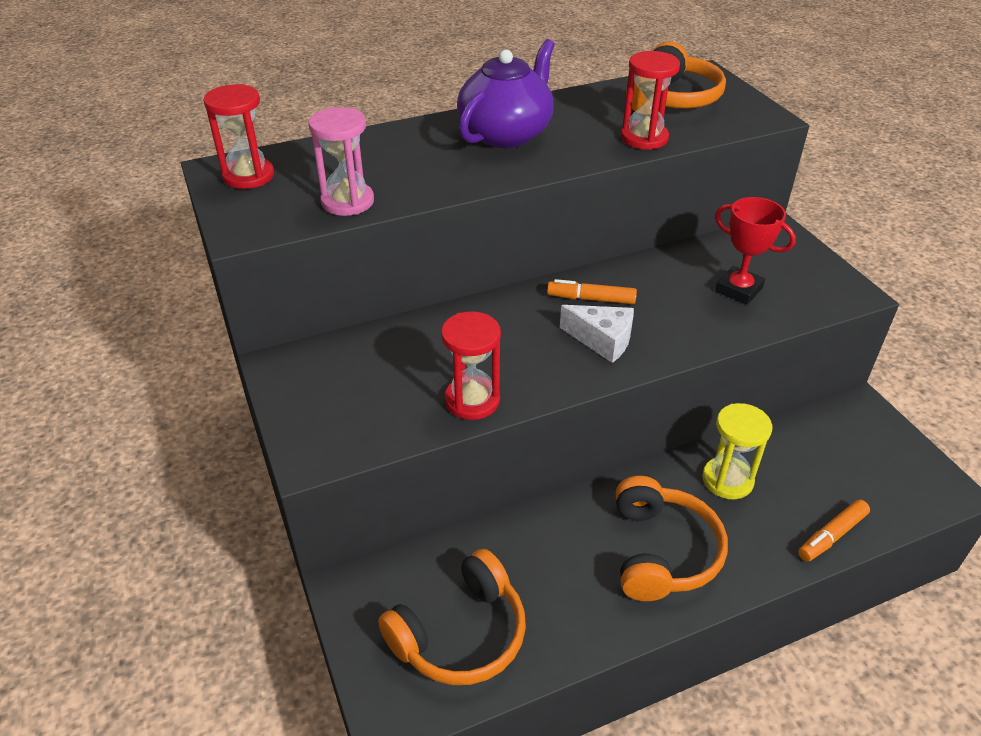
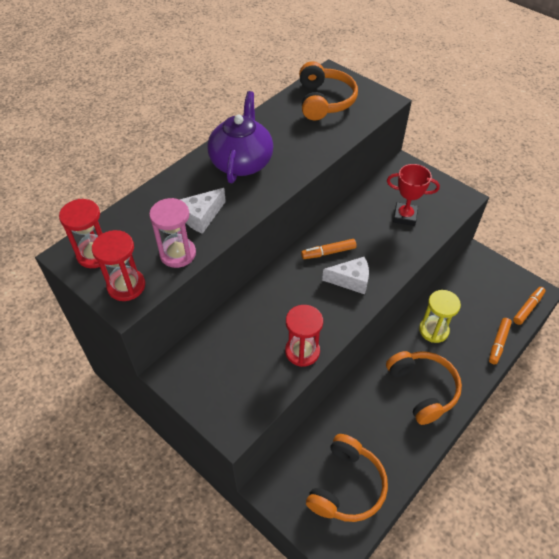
camera: 25 degrees left, 10 degrees up
red hourglass [621,51,680,150] -> red hourglass moved to [92,230,145,301]
none -> white cheese [180,188,226,234]
none -> orange marker [513,287,546,325]

